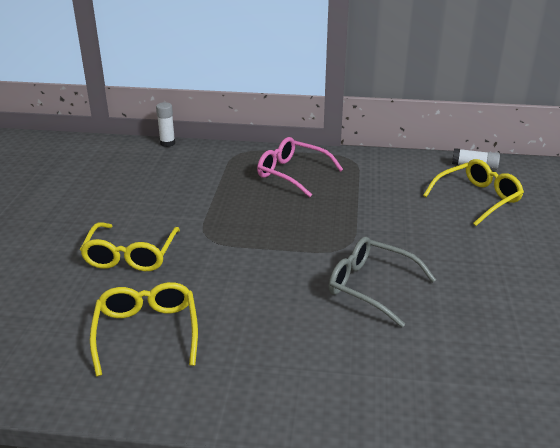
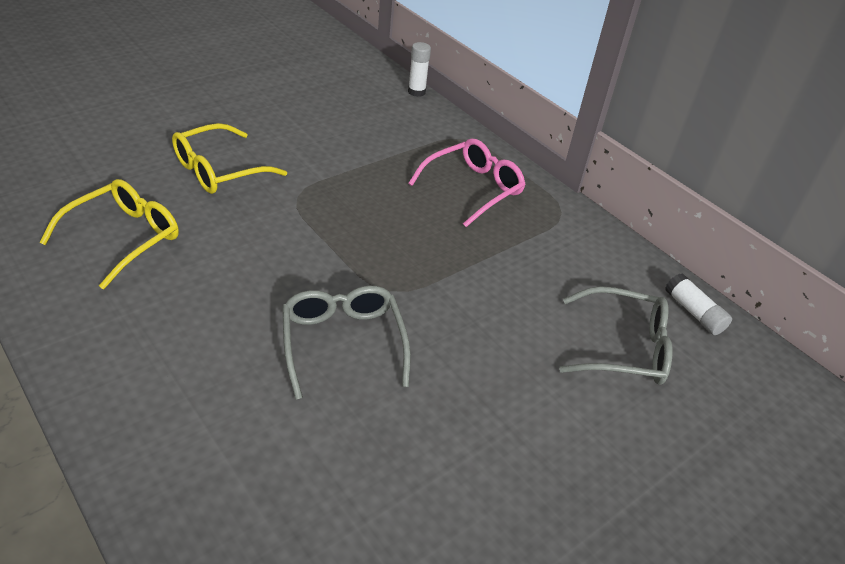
camera: 40 degrees right, 10 degrees up
pink glasses [257,137,343,198] -> pink glasses turned 60 degrees clockwise [408,139,526,227]
yellow glasses [423,159,524,226] -> grey glasses [559,286,673,385]

